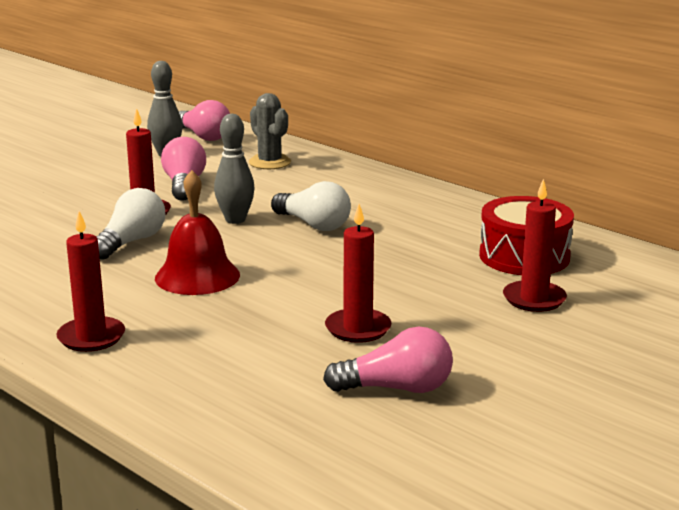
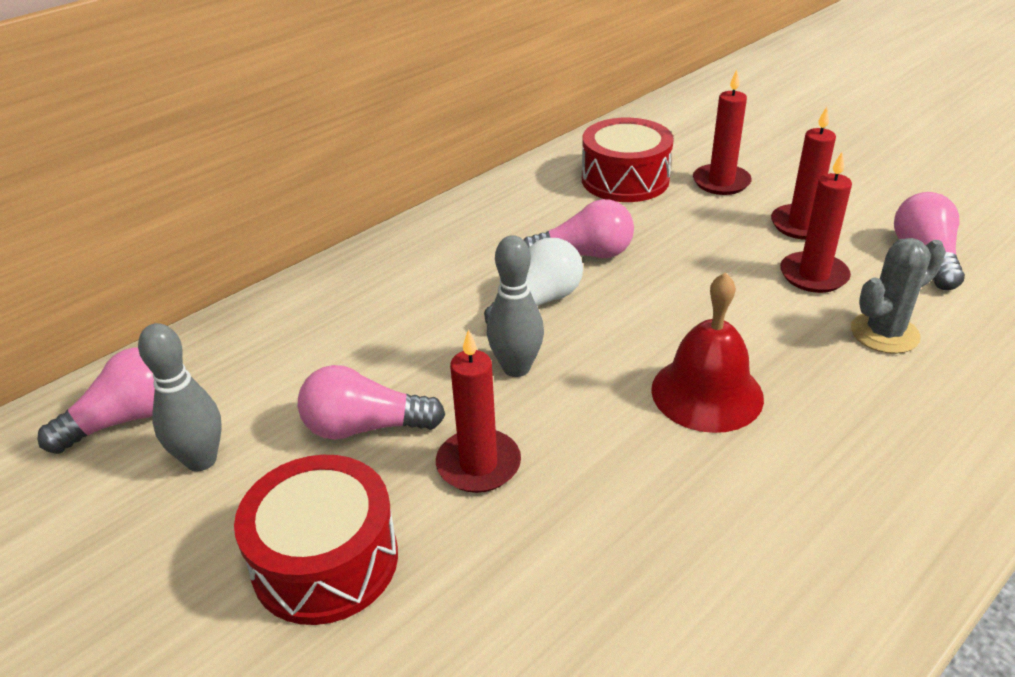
camera: 85 degrees left, 15 degrees up
red candle [56,211,125,352] -> red candle moved to [771,107,836,240]
white light bulb [96,188,165,260] -> none
grey cactus [249,93,291,169] -> grey cactus moved to [851,238,946,354]
none -> red drum [234,455,398,625]
none -> pink light bulb [524,199,634,258]

